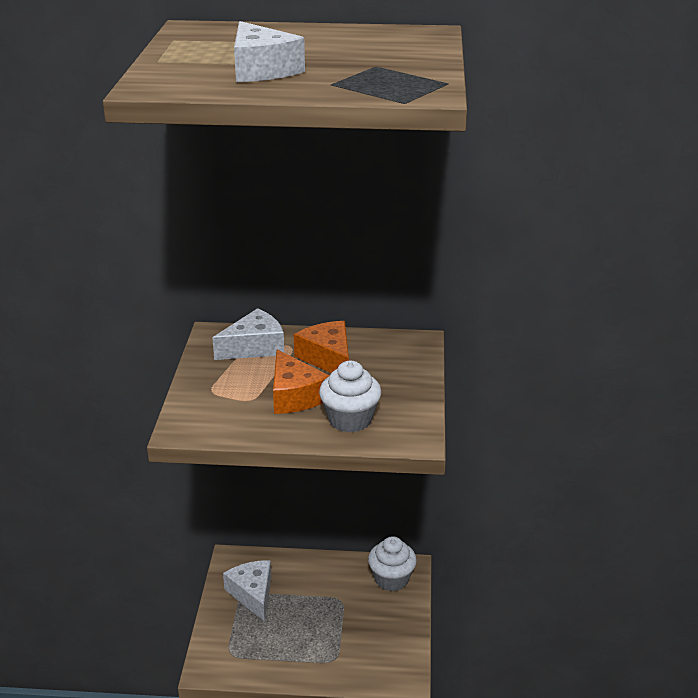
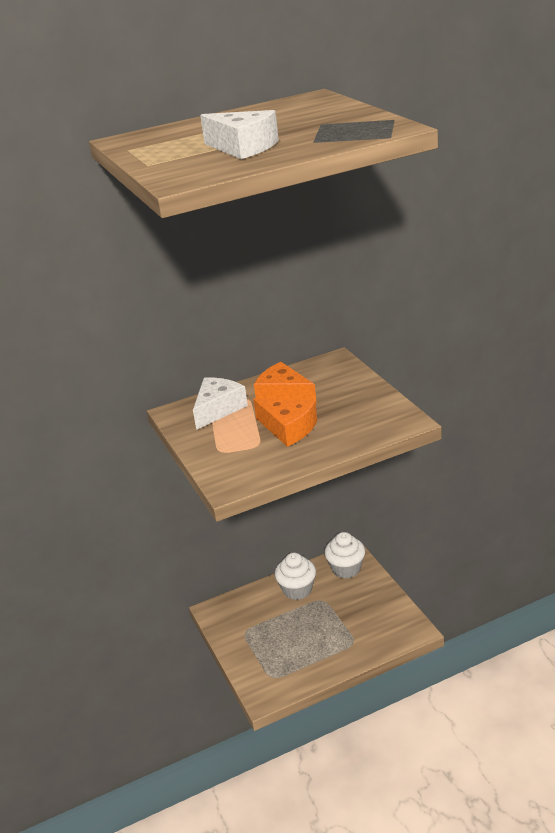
camera: 25 degrees left, 0 degrees up
white cheese [223,560,271,622] -> none
white cupcake [319,361,382,432] -> white cupcake moved to [275,553,316,600]

